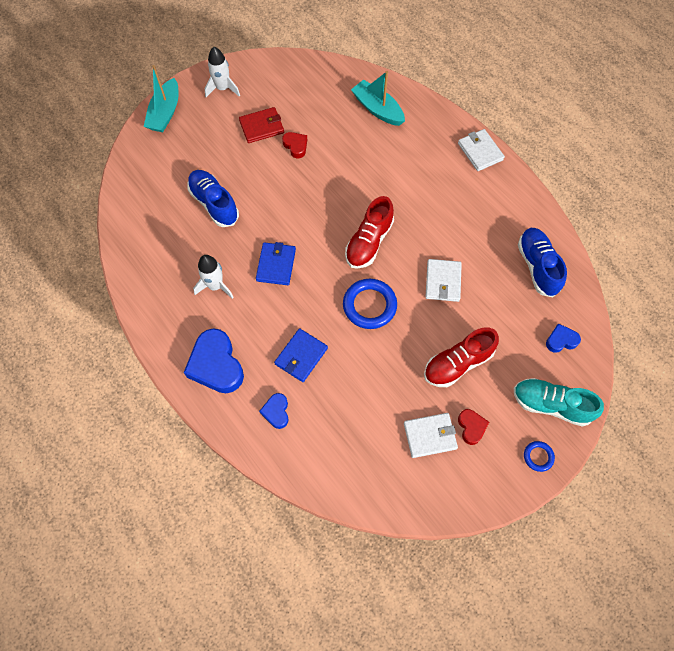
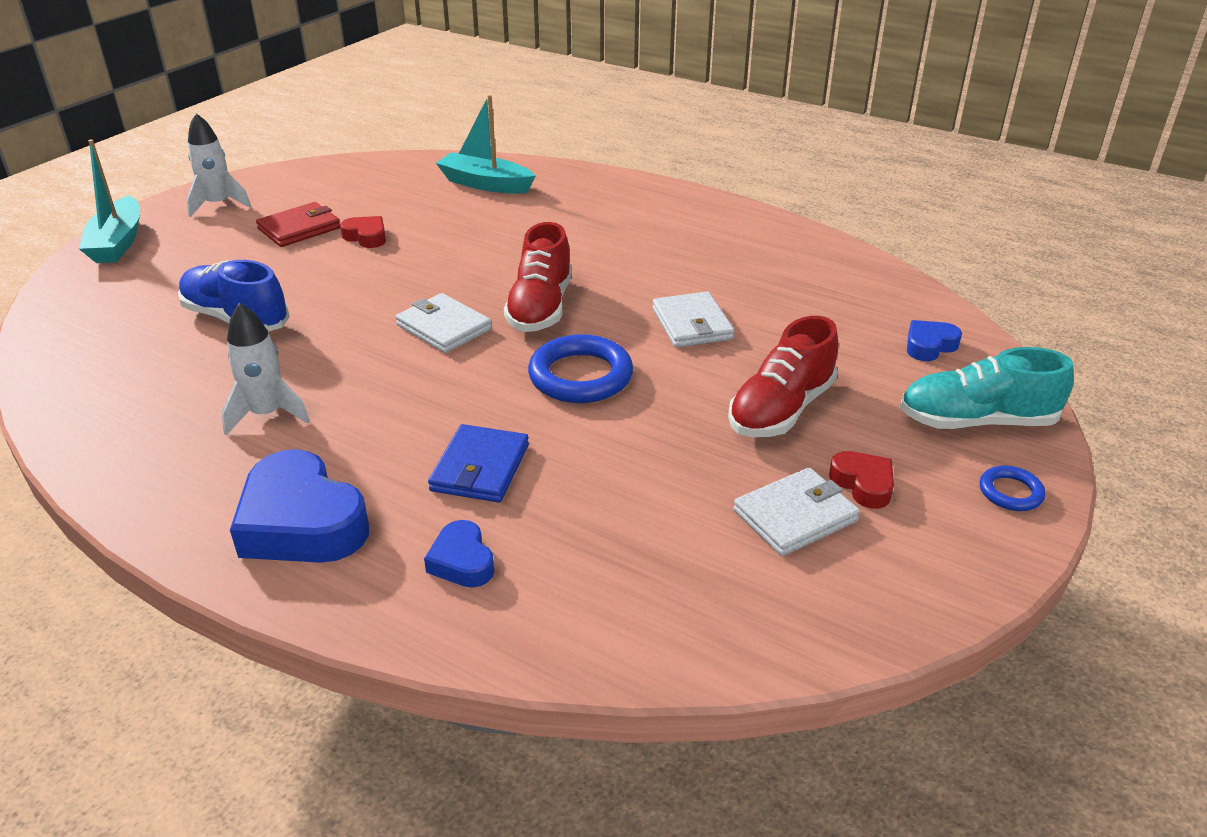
camera: 20 degrees left, 30 degrees down
blue wallet [256,242,296,285] -> none
white wallet [458,129,505,171] -> white wallet moved to [396,293,492,353]
blue shoe [518,228,567,297] -> none

